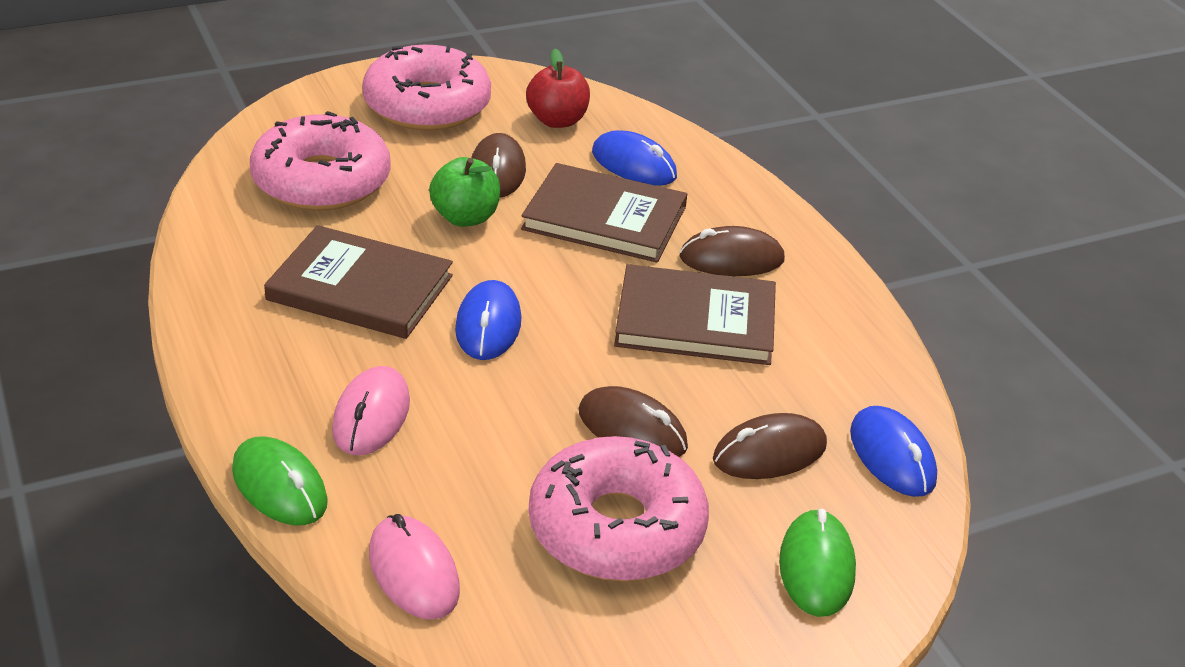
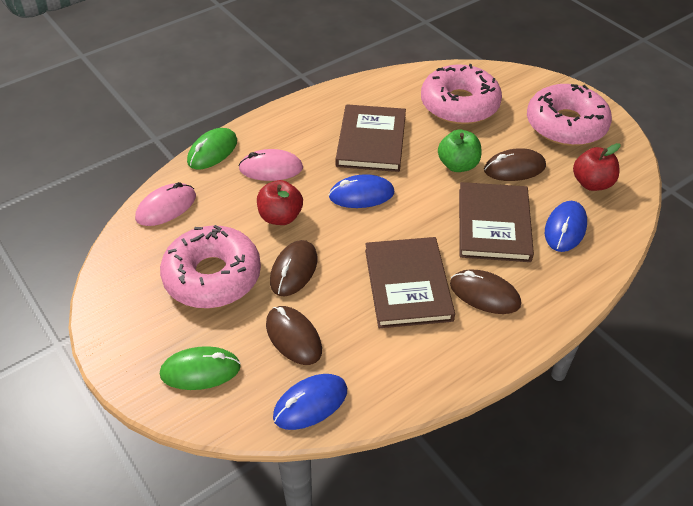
camera: 80 degrees right, 10 degrees up
brown mouse [680,226,785,276] -> brown mouse turned 45 degrees counterclockwise [450,269,521,314]
none -> red apple [257,180,303,225]

